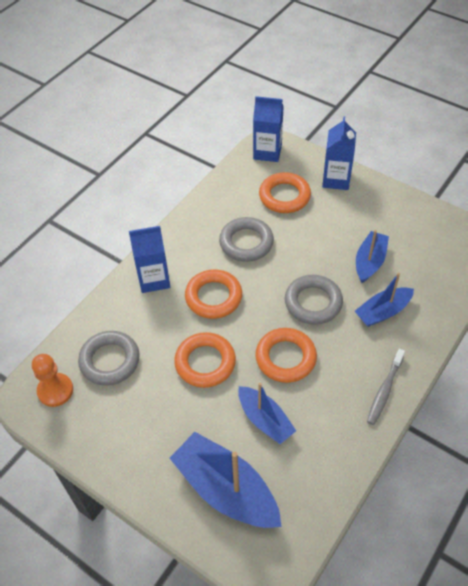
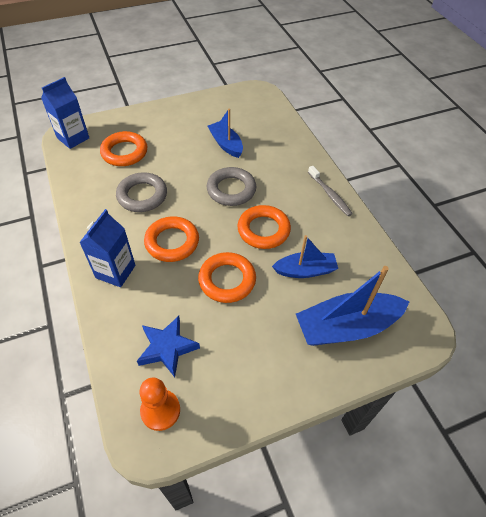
camera: 60 degrees left, 0 degrees up
grey ring [78,331,140,385] -> blue star [137,316,200,377]
blue carton [322,116,356,190] -> none
blue boat [355,273,414,327] -> none

